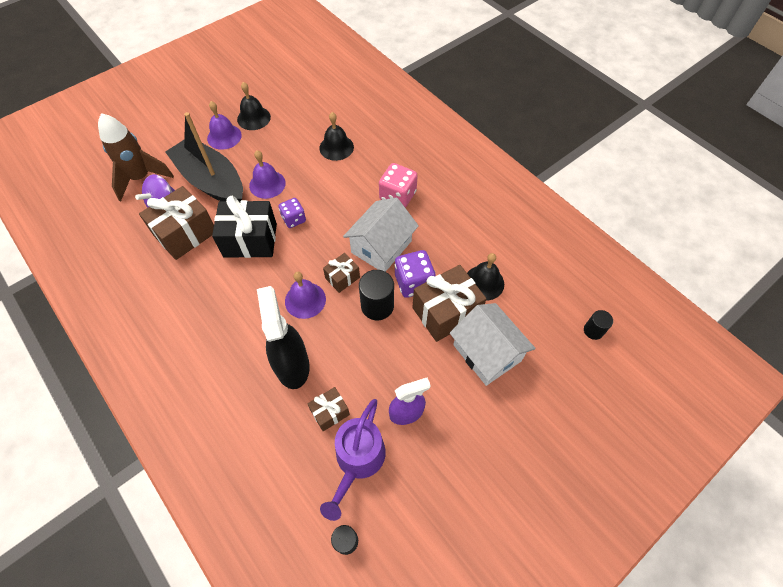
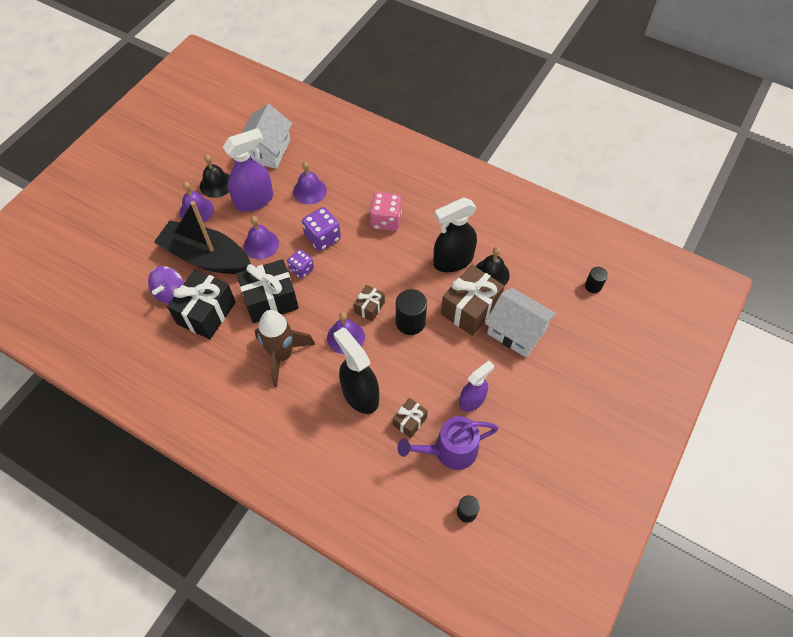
camera: 20 degrees left, 0 degrees up
brown rocket [98,113,174,201] -> brown rocket moved to [255,310,315,387]
brown gift [139,186,214,260] -> black gift [167,269,236,339]
black bell [319,112,354,161] -> purple bell [293,161,327,204]
purple watering can [320,399,386,521] -> purple watering can turned 75 degrees clockwise [398,416,498,470]
white house [343,198,419,272] -> white house moved to [242,104,292,169]
purple dice [395,250,436,298] -> purple dice moved to [302,207,341,251]
none -> purple spray bottle [223,128,273,212]
none -> black spray bottle [433,198,477,272]

